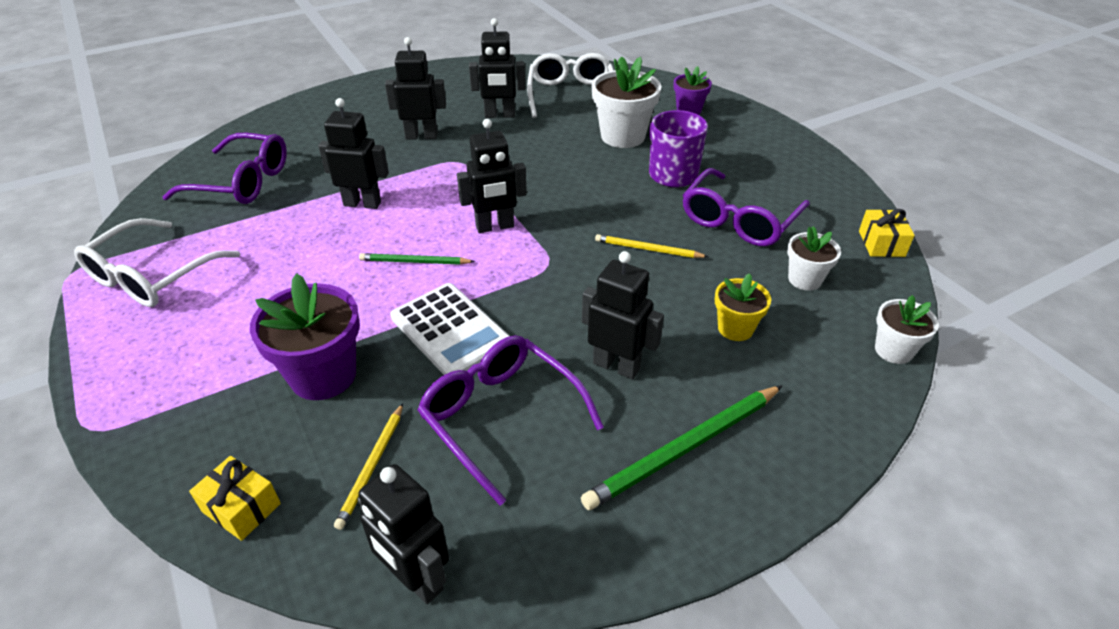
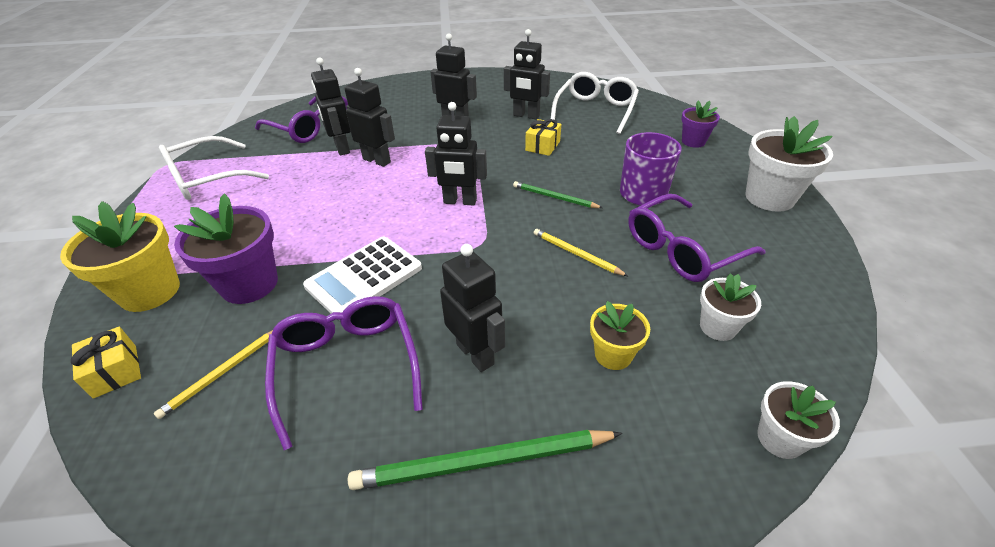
camera: 25 degrees right, 0 degrees up
black robot [357,464,449,604] -> black robot moved to [311,57,351,155]
green pencil [359,253,475,265] -> green pencil moved to [513,181,603,208]
white calculator [390,283,509,375] -> white calculator turned 60 degrees clockwise [303,237,422,313]
white flower pot [591,56,662,148] -> white flower pot moved to [745,116,833,212]
yellow gift [859,209,915,257] -> yellow gift moved to [525,119,561,156]
none -> yellow flower pot [60,201,180,312]

